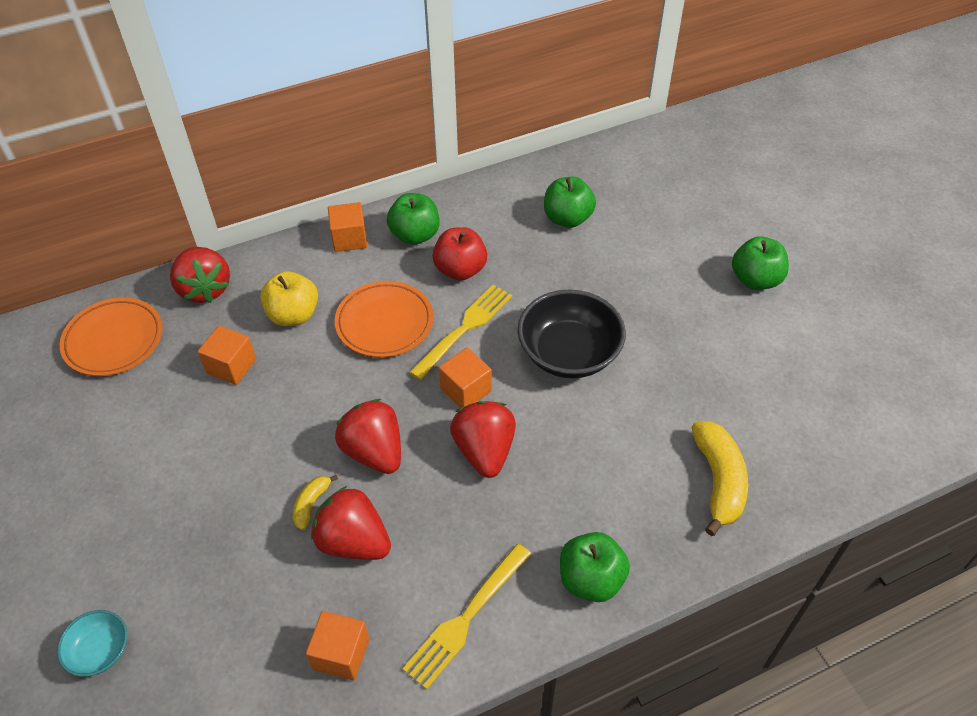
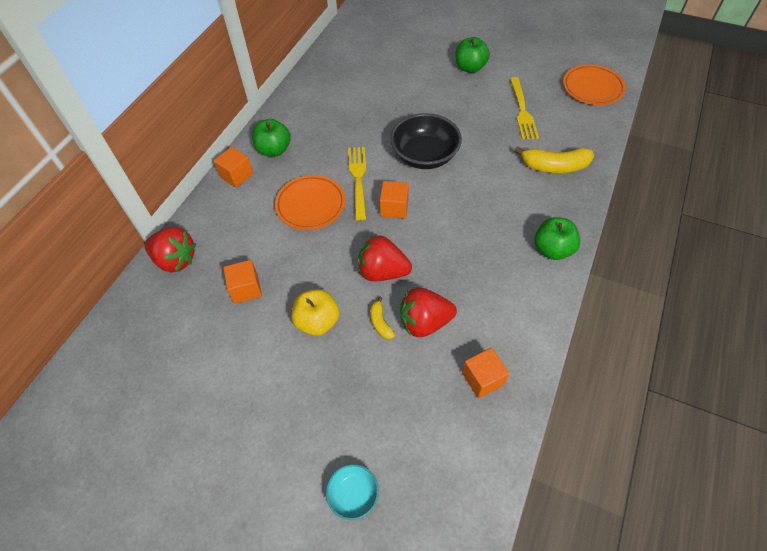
camera: 40 degrees left, 5 degrees up
orange plate [60,298,163,376] -> orange plate moved to [563,64,626,105]
yellow apple [260,271,318,326] -> yellow apple moved to [292,289,339,336]
yellow fork [403,544,531,690] -> yellow fork moved to [510,77,539,140]
red apple [432,227,487,280] -> none
red strawberry [450,401,516,478] -> none
green apple [544,177,596,228] -> none
yellow banana [691,421,748,536] -> yellow banana turned 135 degrees clockwise [514,146,594,173]

